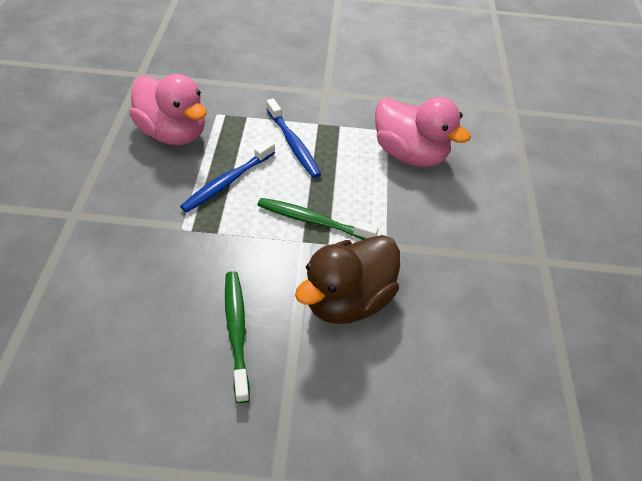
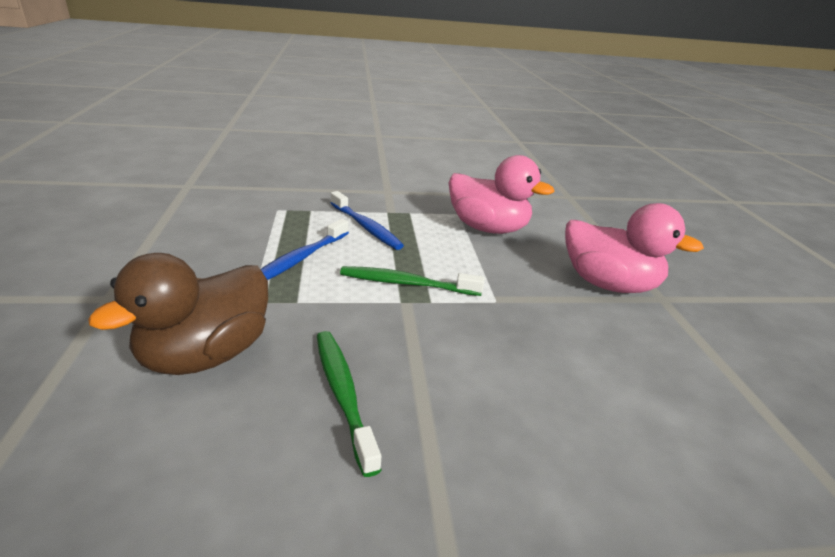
camera: 10 degrees left, 20 degrees down
pink duck [129,74,207,145] -> pink duck moved to [565,203,704,293]
brown duck [295,235,400,324] -> brown duck moved to [88,253,268,375]

